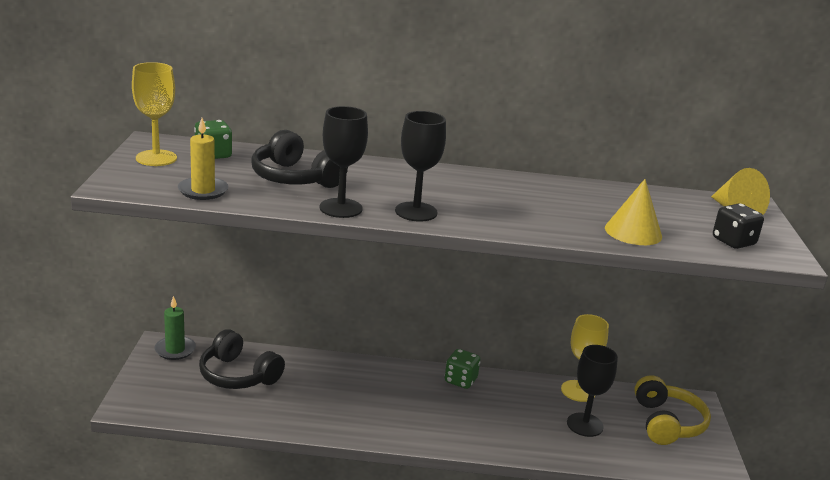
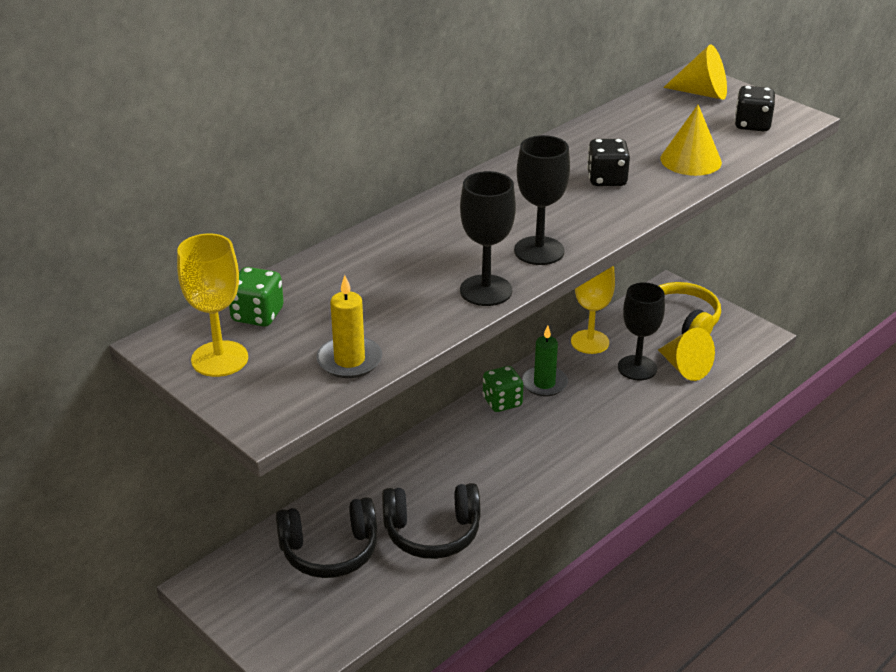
camera: 45 degrees left, 10 degrees up
green candle [155,296,196,360] -> green candle moved to [522,326,568,396]
black headphones [251,130,348,188] -> black headphones moved to [382,483,480,559]
none -> black dice [587,139,630,186]
none -> yellow cone [658,328,715,381]

